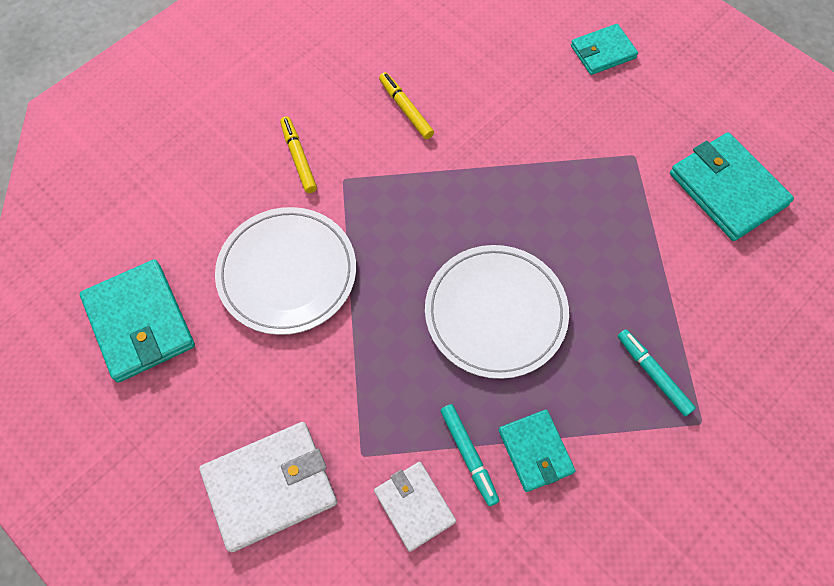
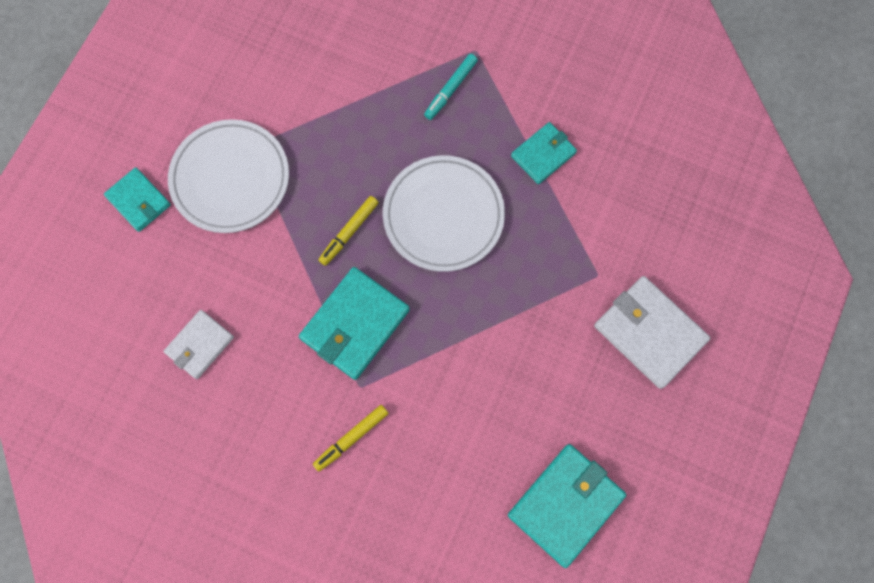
camera: 110 degrees left, 10 degrees up
white plate [215,207,356,335] -> white plate moved to [168,119,289,233]
white wallet [374,462,456,552] -> white wallet moved to [164,310,234,379]
yellow marker [379,72,434,139] -> yellow marker moved to [318,196,379,266]
turquoise marker [440,404,499,506] -> none
turquoise wallet [670,132,794,241] -> turquoise wallet moved to [299,267,410,380]

